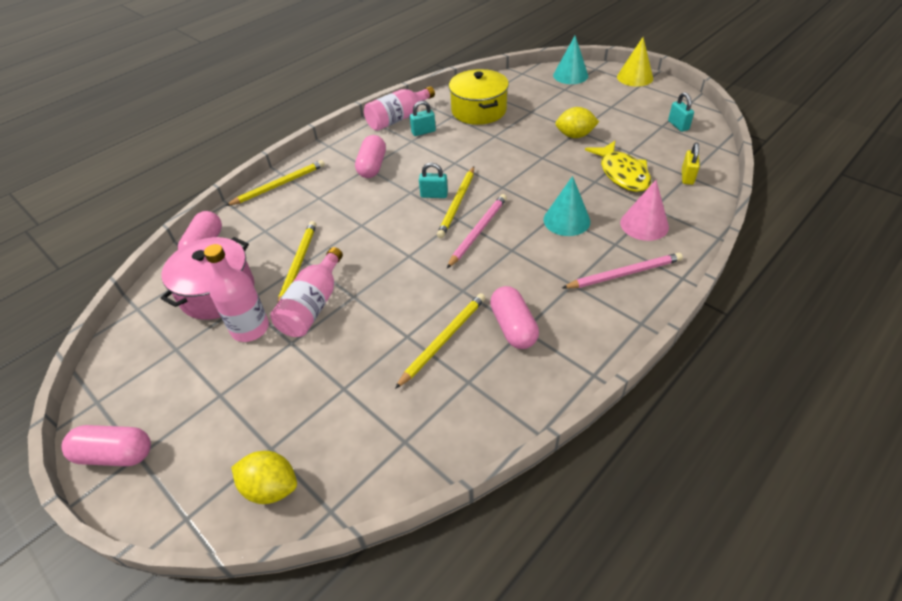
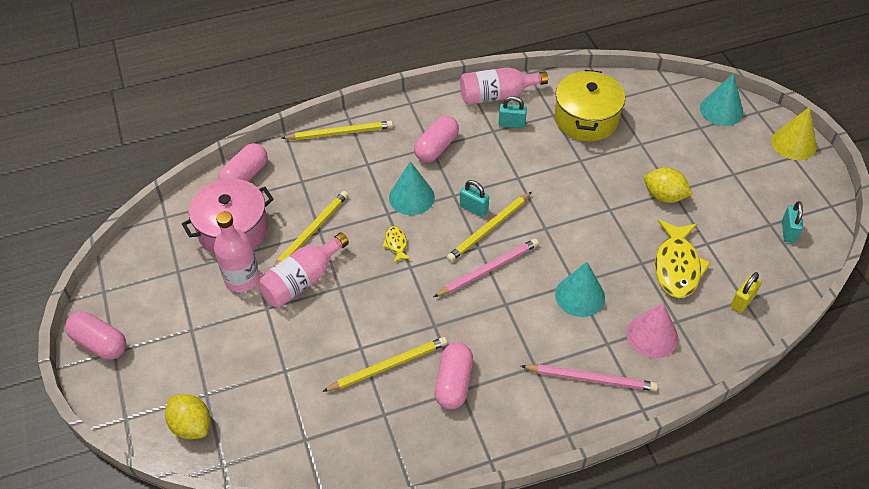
camera: 25 degrees right, 5 degrees up
none -> yellow fish [382,226,411,263]
none -> turquoise cone [389,161,435,215]

